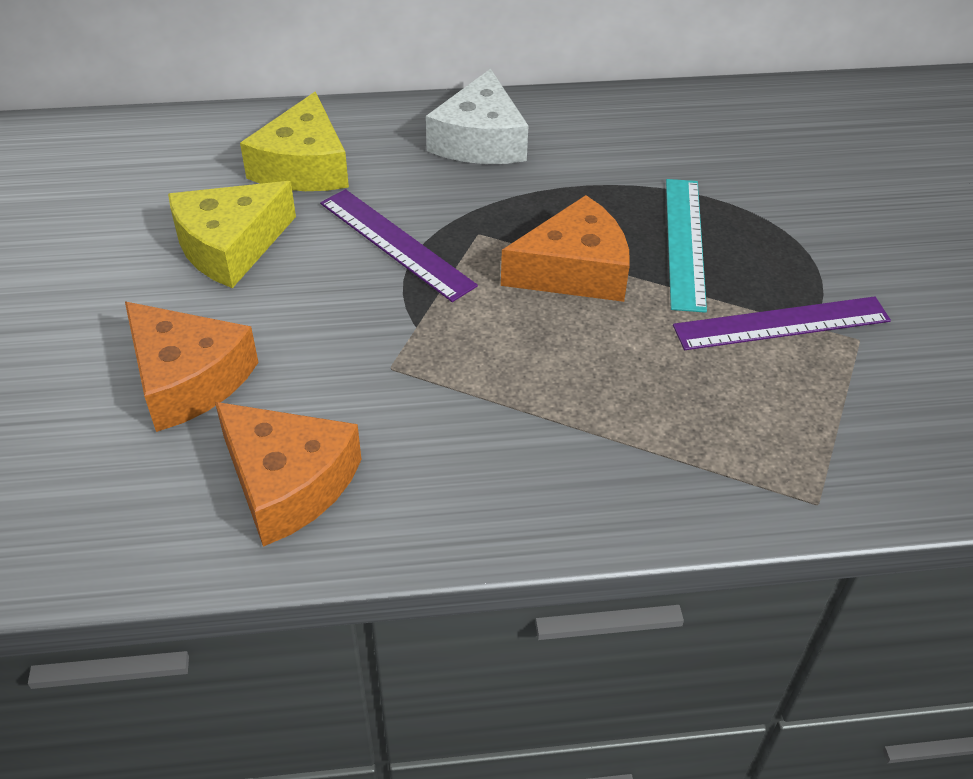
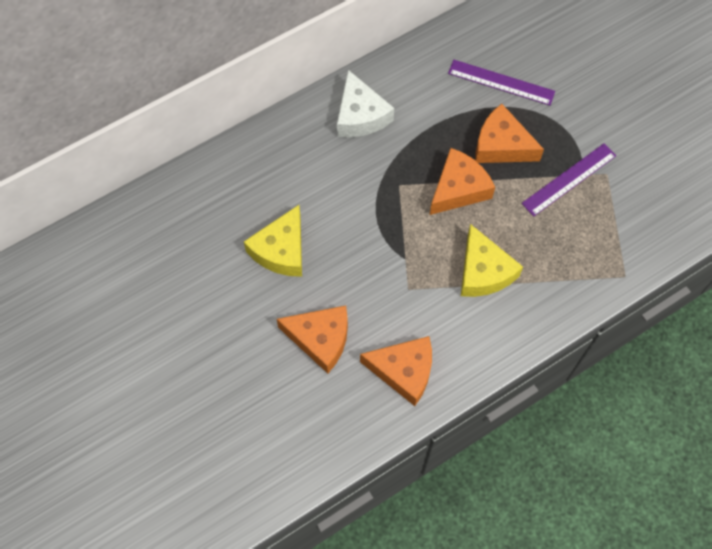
camera: 25 degrees left, 20 degrees up
yellow cheese [240,92,349,191] -> yellow cheese moved to [461,224,523,297]
purple ruler [320,189,478,302] -> purple ruler moved to [448,60,555,105]
turquoise ruler [666,179,707,313] -> orange cheese [475,104,544,163]

